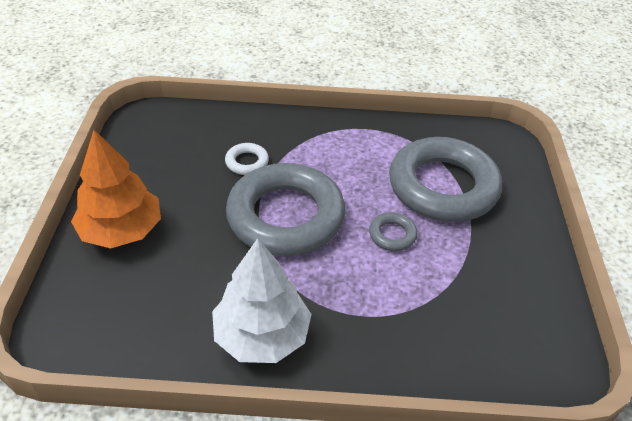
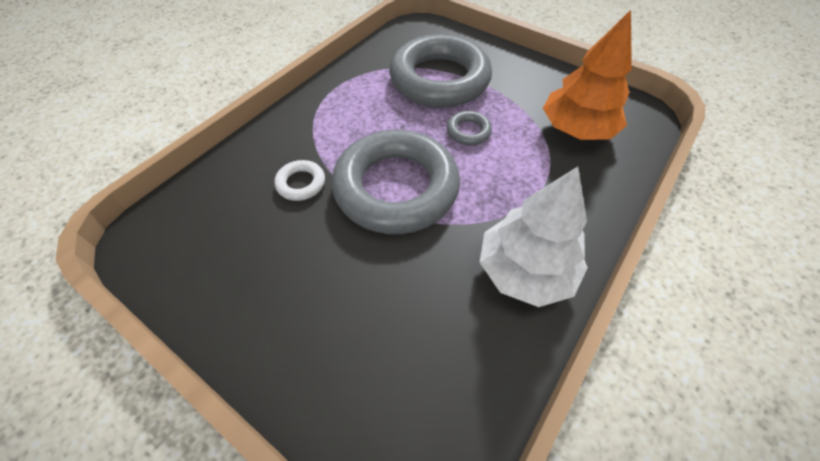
camera: 55 degrees left, 10 degrees up
orange tree [71,130,161,248] -> orange tree moved to [543,10,632,140]

